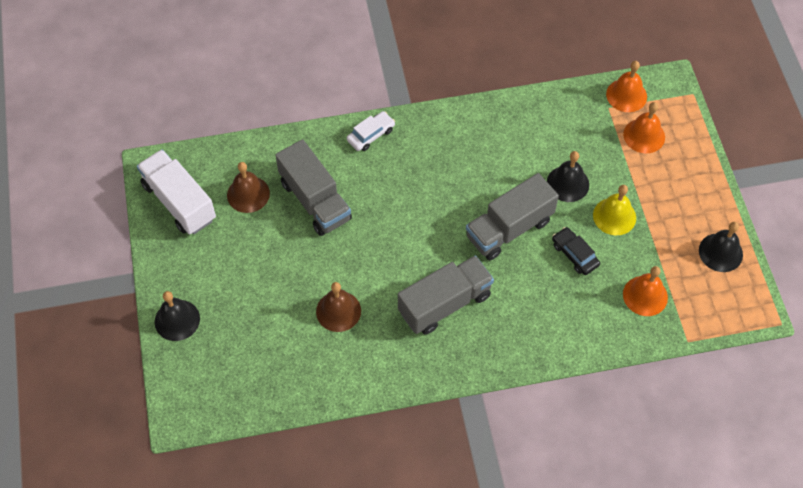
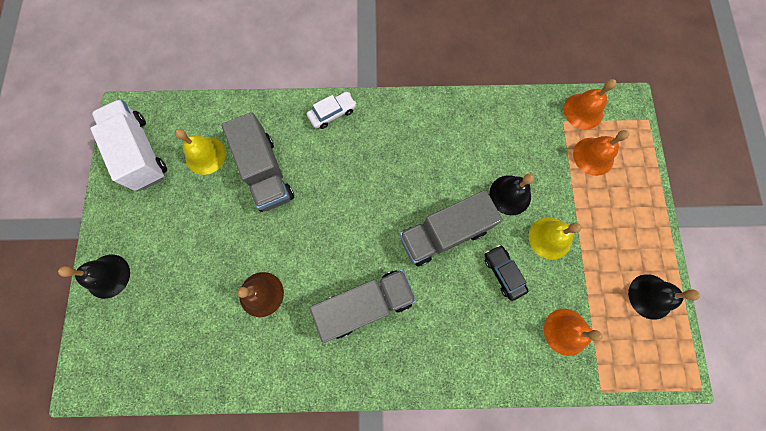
camera: 10 degrees right, 15 degrees up
brown bell [227,162,270,213] -> yellow bell [175,129,226,175]

